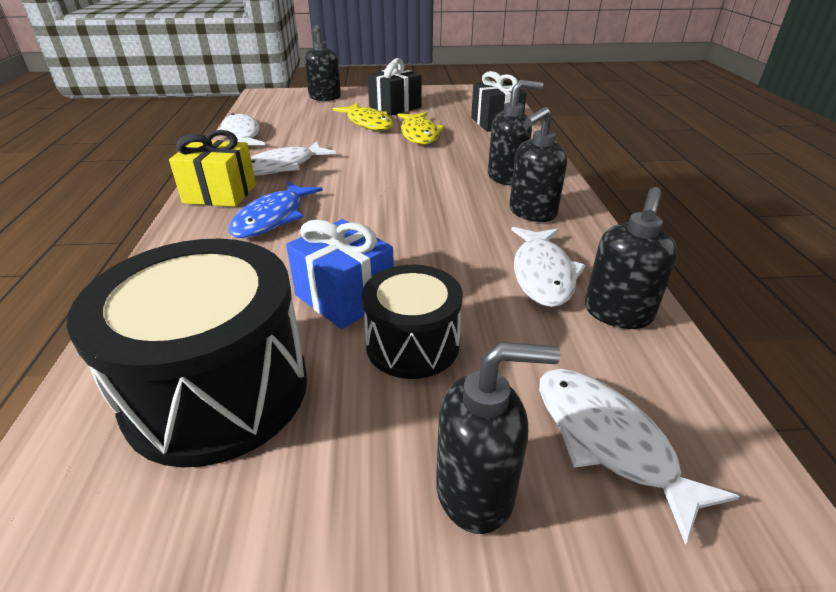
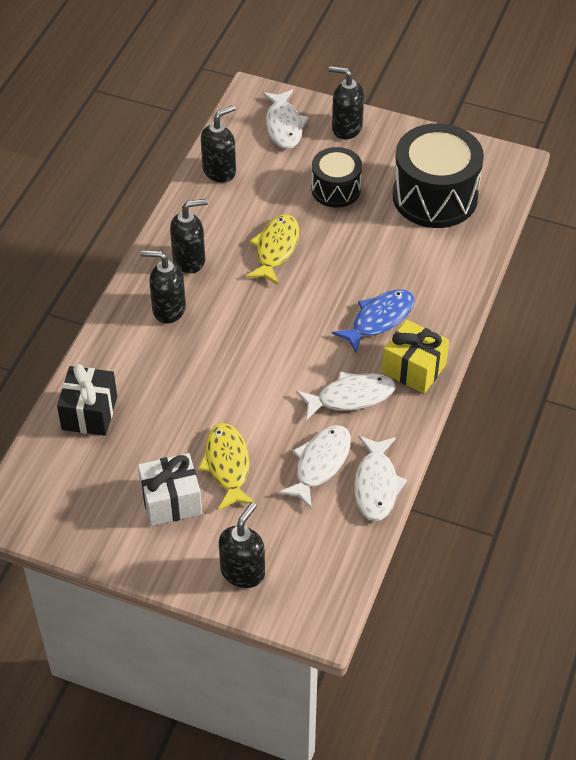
camera: 155 degrees left, 15 degrees up
blue gift [286,219,394,329] -> none
black gift [368,58,422,116] -> white gift [138,453,202,526]
yellow fish [398,112,445,145] -> yellow fish moved to [246,215,299,285]
white fish [511,227,586,307] -> white fish moved to [278,425,351,509]

